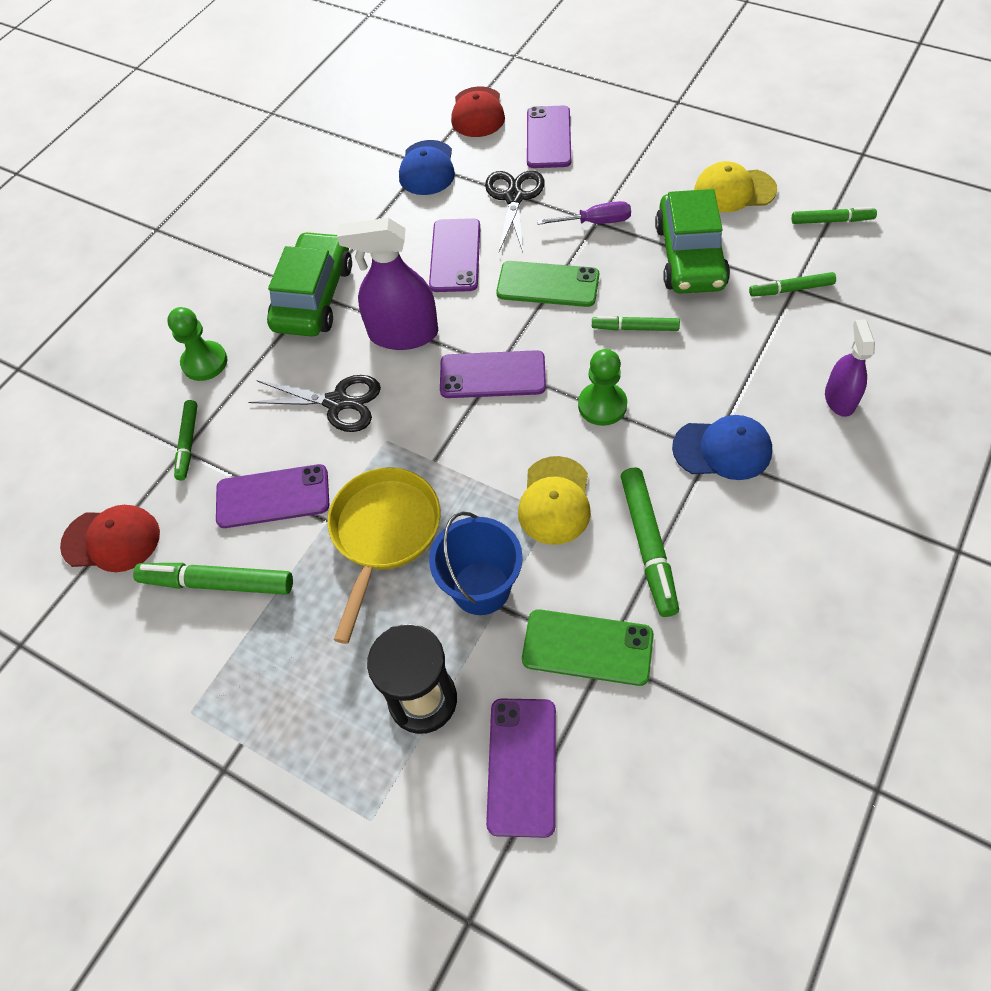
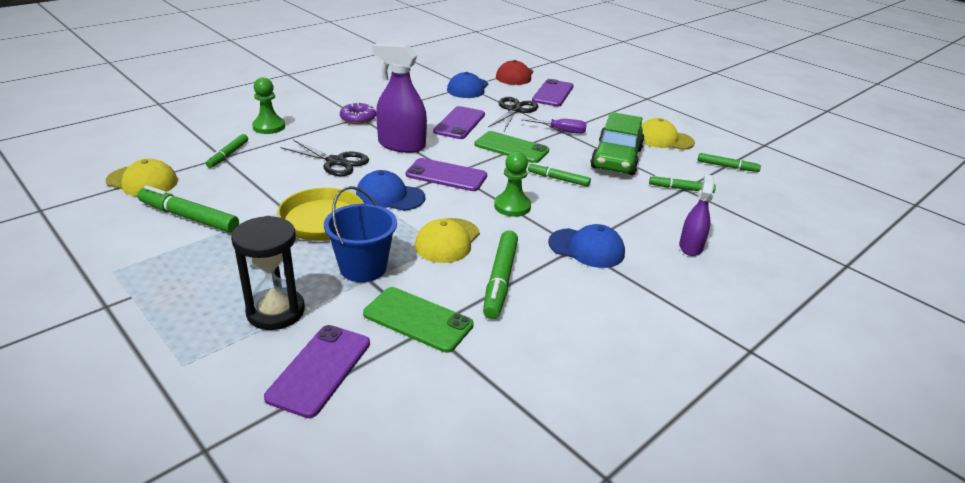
camera: 10 degrees right, 25 degrees down
red cap [60,505,160,572] -> yellow cap [106,159,178,196]
purple phone [216,464,329,528] -> none
green car [267,231,352,336] -> purple donut [340,102,376,124]
none -> blue cap [356,170,425,211]

